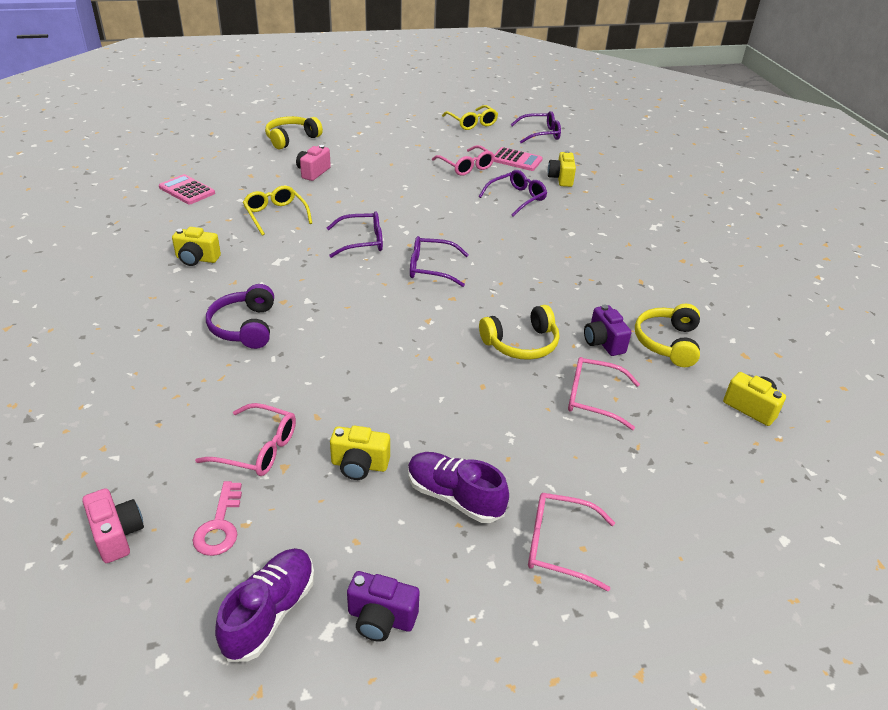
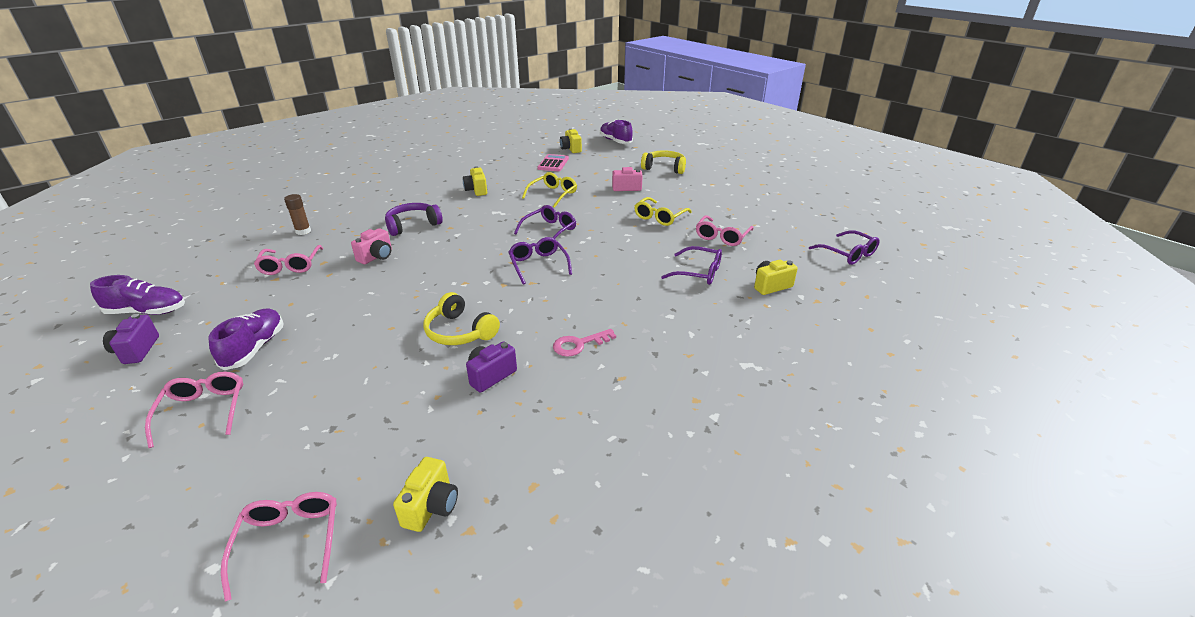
camera: 65 degrees right, 5 degrees down
pink camera [82,488,144,563] -> pink camera moved to [351,228,392,264]
pink key [193,481,242,556] -> pink key moved to [553,329,616,357]
purple glasses [327,211,383,258] -> purple glasses turned 105 degrees counterclockwise [514,205,576,239]
yellow camera [330,426,390,480] -> yellow camera moved to [560,129,582,153]
yellow glasses [442,105,498,130] -> yellow glasses moved to [634,197,692,226]
pink calculator [494,147,543,171] -> none
pink glasses [568,357,640,430] -> pink glasses moved to [221,492,337,601]
yellow headphones [635,304,700,367] -> none
none -> brown glue stick [284,194,311,235]
none -> purple shoe [600,120,633,144]

